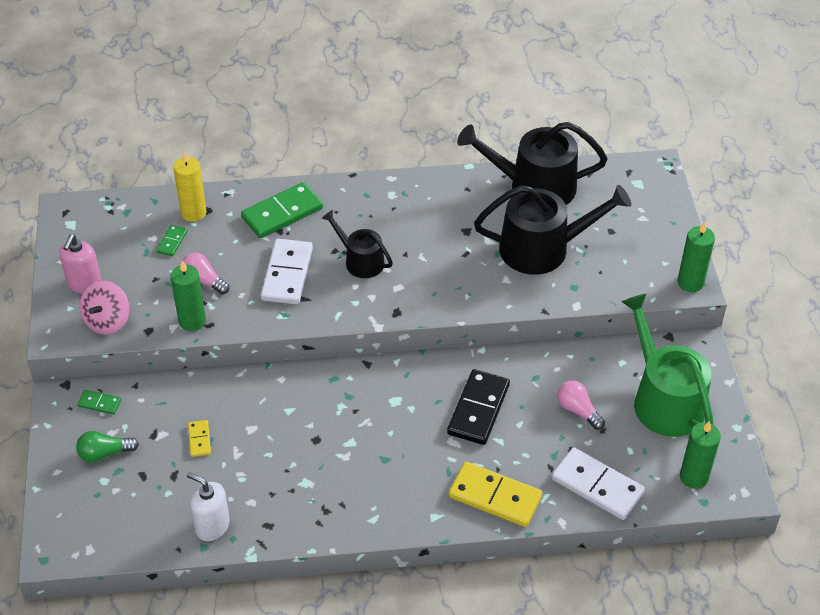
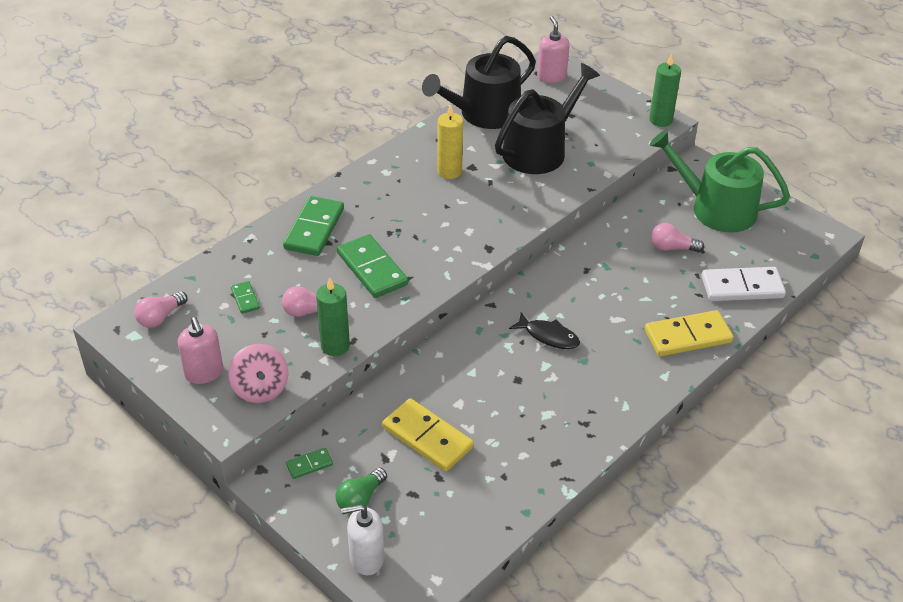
camera: 40 degrees left, 5 degrees down
yellow candle [173,151,207,222] -> yellow candle moved to [437,104,463,179]
white soap dispenser [187,472,230,541] -> white soap dispenser moved to [341,504,384,575]
yellow domino [188,420,211,457] -> yellow domino [382,398,474,471], size x2.06
white domino [261,239,313,304] -> green domino [337,234,408,298]
black watering can [322,210,393,278] -> none
black domino [447,369,510,445] -> none
green candle [680,421,721,489] -> none
none -> pink light bulb [134,291,187,328]
none -> black fish [509,312,580,349]
none -> pink soap dispenser [537,16,570,83]

